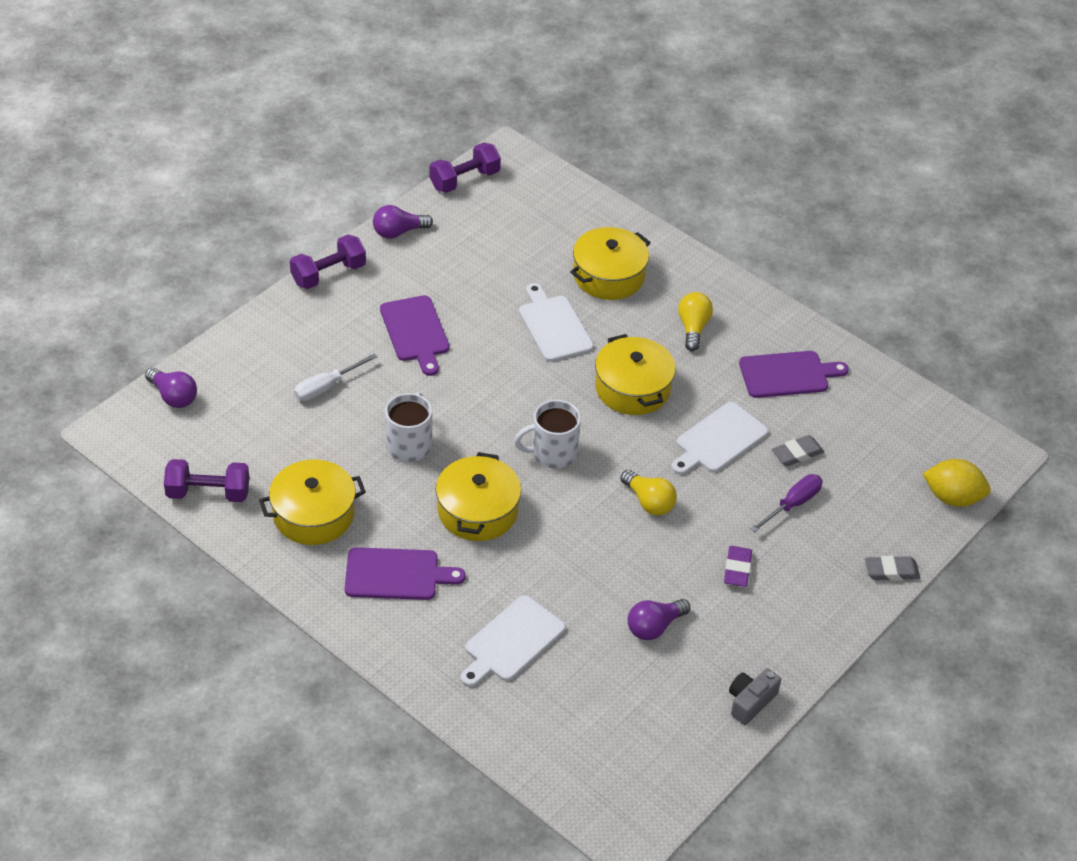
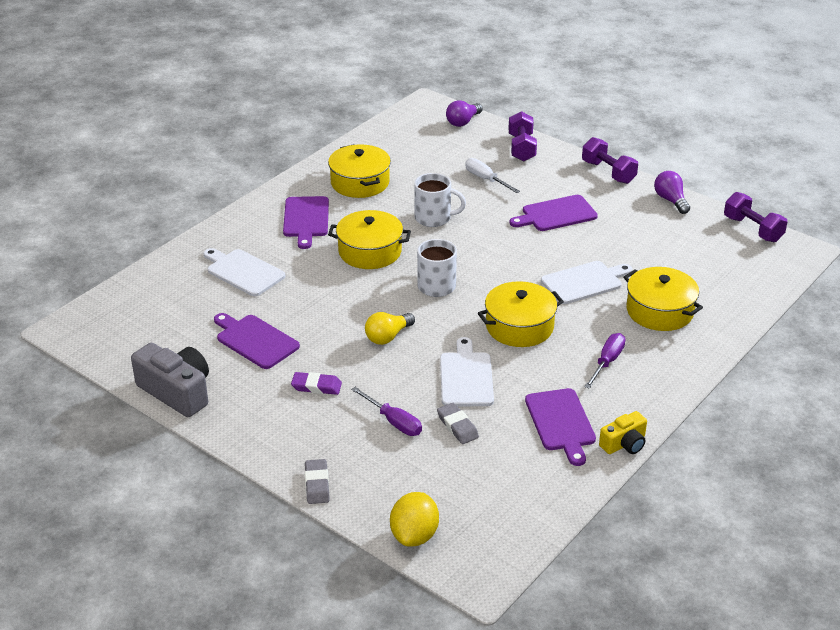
camera: 90 degrees right, 10 degrees down
purple dumbbell [164,459,249,502] -> purple dumbbell moved to [508,111,537,162]
purple light bulb [628,599,690,640] -> purple cutting board [214,313,300,369]
white cutting board [671,402,769,475] -> white cutting board turned 45 degrees clockwise [440,337,494,406]
yellow light bulb [678,292,713,351] -> purple screwdriver [584,333,626,389]
grey camera [729,668,781,725] -> grey camera [131,343,209,417], size x1.74
none -> yellow camera [599,411,647,454]

